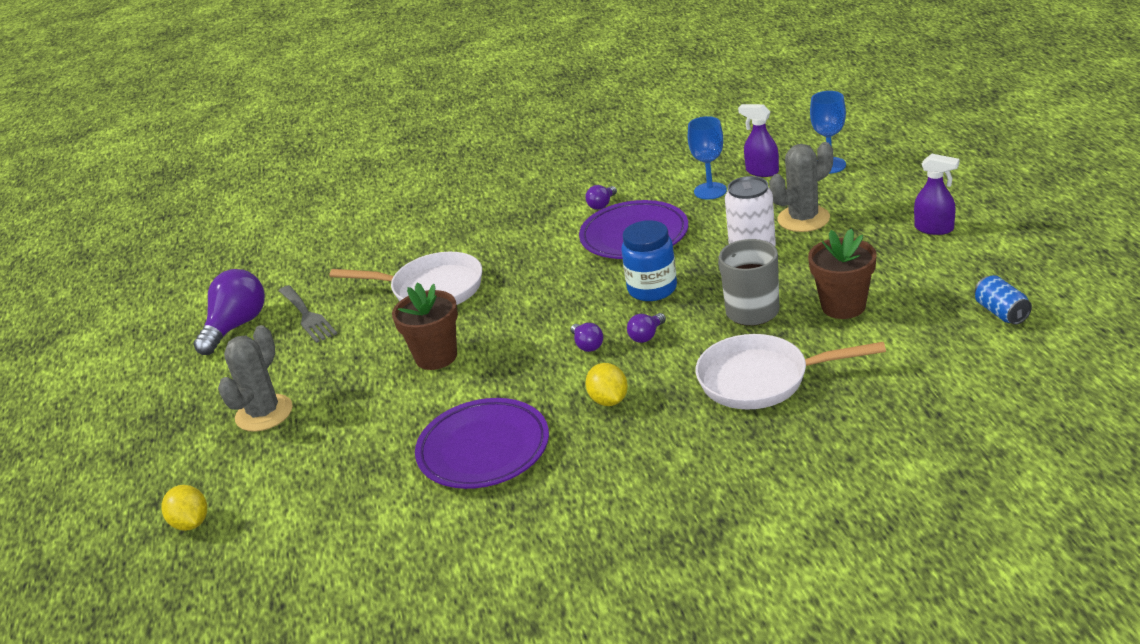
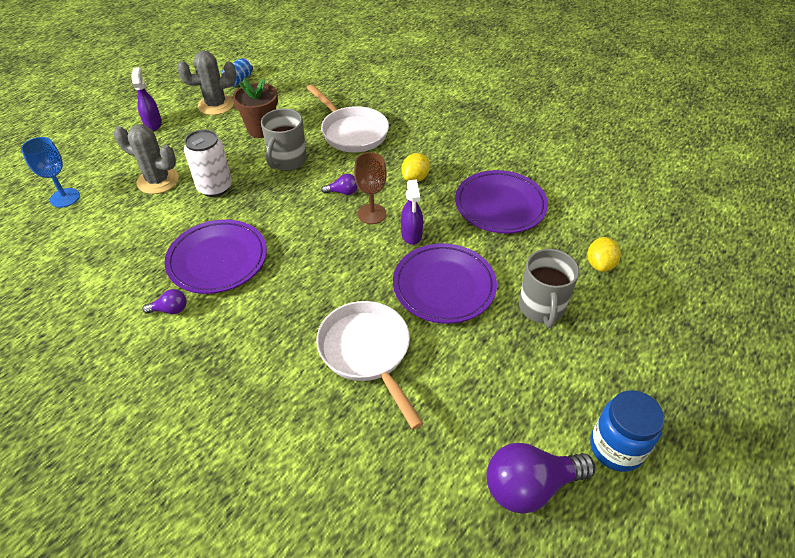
camera: 135 degrees left, 15 degrees up
yellow lemon [161,485,207,531] -> yellow lemon moved to [587,237,621,272]
grey cactus [218,325,293,432] -> grey cactus moved to [177,51,237,115]
grey fork [279,285,337,343] -> none
brown flower pot [392,282,458,370] -> purple plate [393,243,497,324]
purple light bulb [571,323,603,352] -> brown goblet [354,152,387,224]
blue jar [621,220,677,301] -> blue jar moved to [590,390,664,472]
blue goblet [688,116,727,200] -> none
purple spray bottle [738,104,779,177] -> purple spray bottle moved to [401,179,423,245]
none -> grey mug [519,249,579,328]

